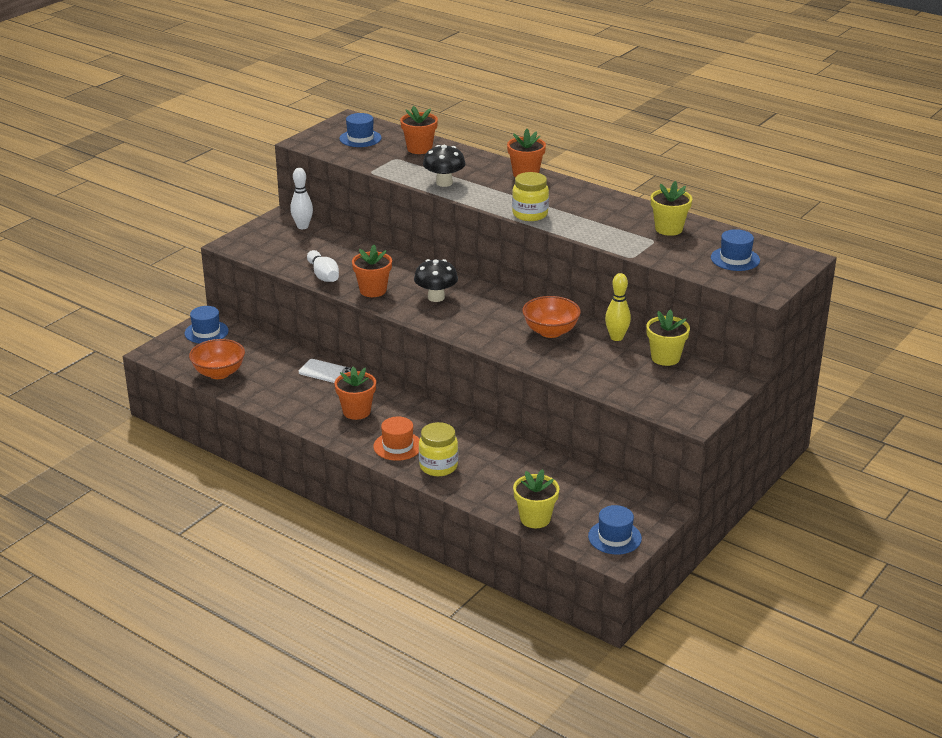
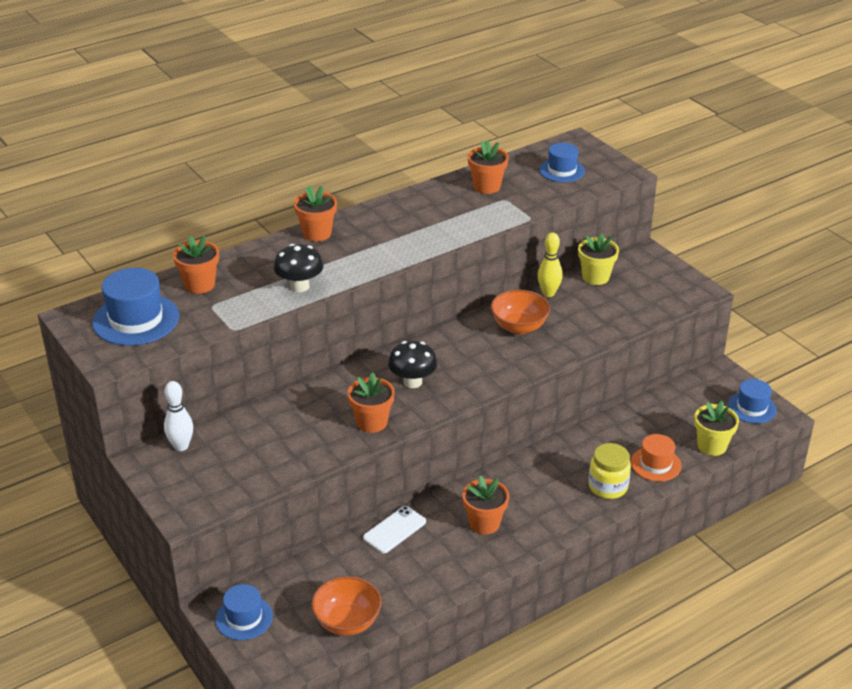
camera: 70 degrees left, 5 degrees up
white bowling pin [307,250,339,282] -> none
blue hat [339,113,382,147] -> blue hat [92,268,179,346], size x1.60
orange hat [373,417,420,461] -> orange hat moved to [631,434,682,482]
yellow jar [512,172,549,221] -> none
yellow flower pot [651,181,692,236] -> orange flower pot [468,140,509,194]

